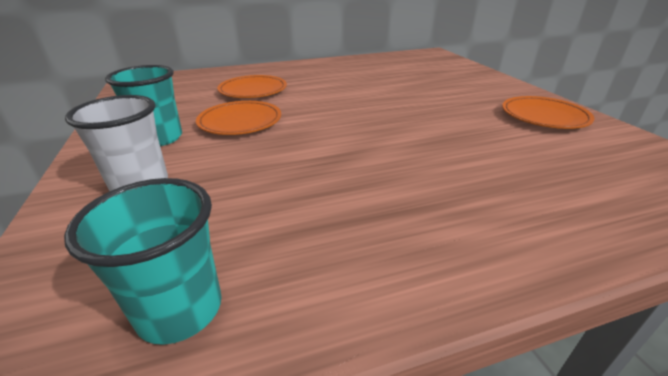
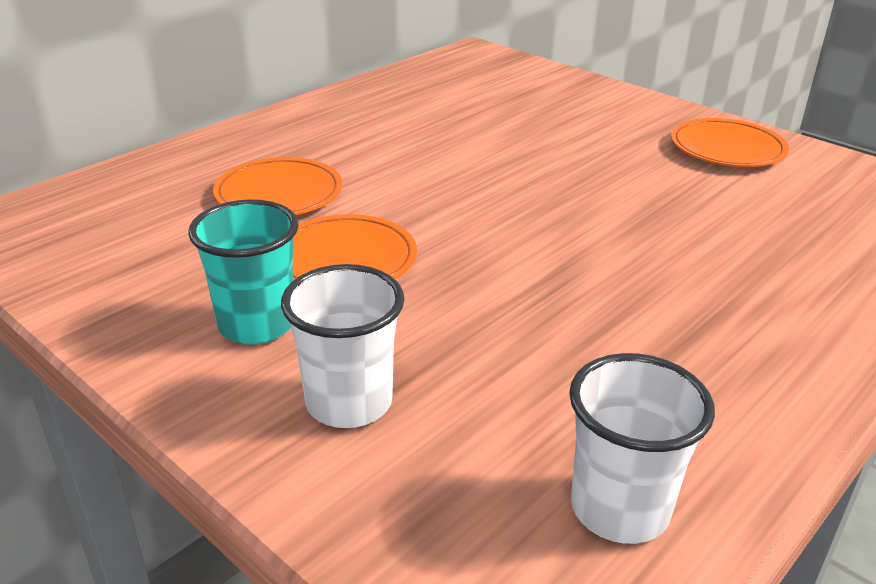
camera: 30 degrees left, 0 degrees up
turquoise cup [64,178,222,345] -> white cup [569,353,715,544]

